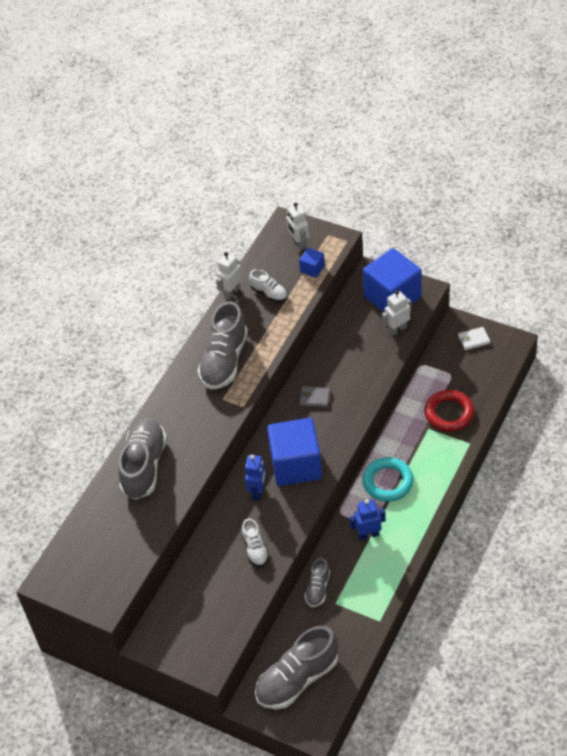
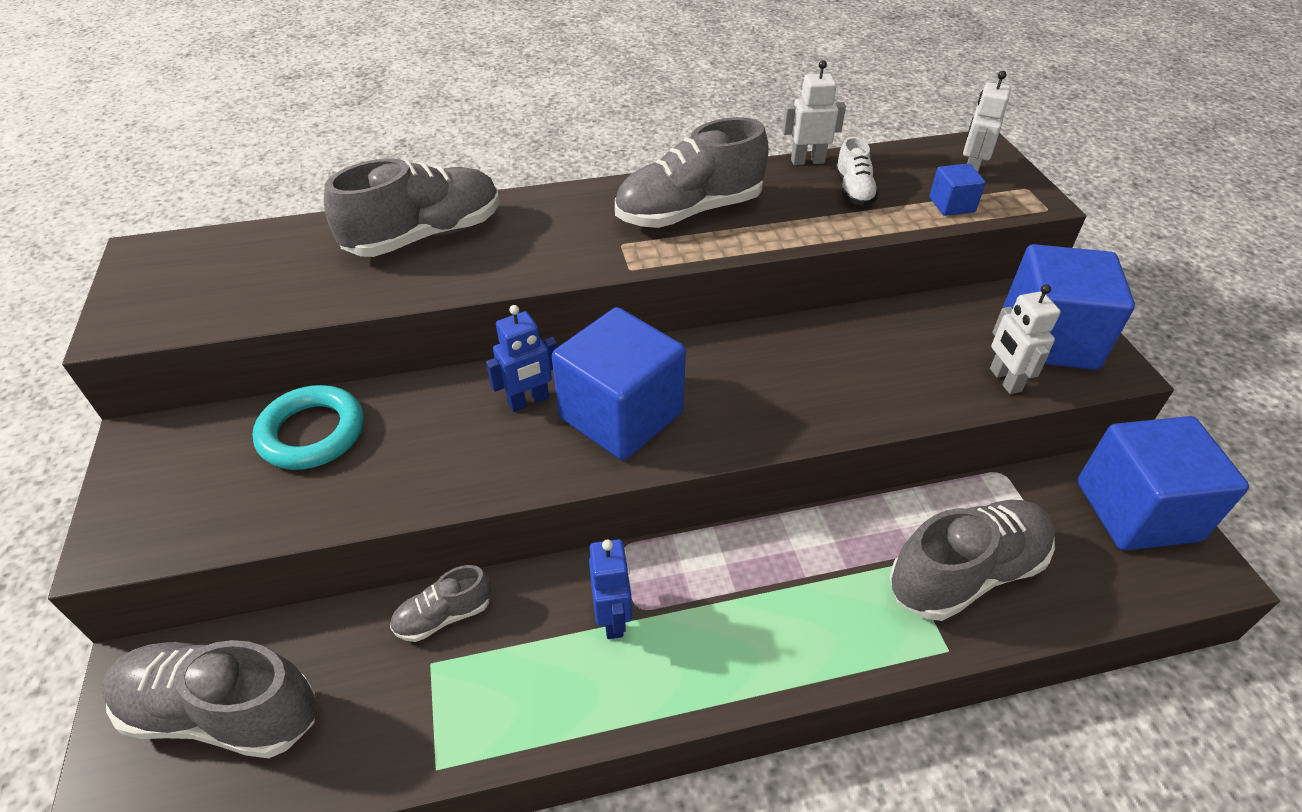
camera: 45 degrees right, 5 degrees down
white shoe [242,518,269,567] -> none
grey wallet [300,386,330,407] -> none
blue robot [349,499,386,540] -> blue robot turned 45 degrees clockwise [589,539,632,639]
turquoise ring [362,457,414,502] -> turquoise ring moved to [252,385,363,470]
white robot [382,290,411,336] -> white robot turned 120 degrees counterclockwise [990,284,1061,394]
red ring [424,390,474,432] -> grey shoe [889,500,1055,621]
white wallet [458,327,490,350] -> blue cube [1077,416,1249,551]

